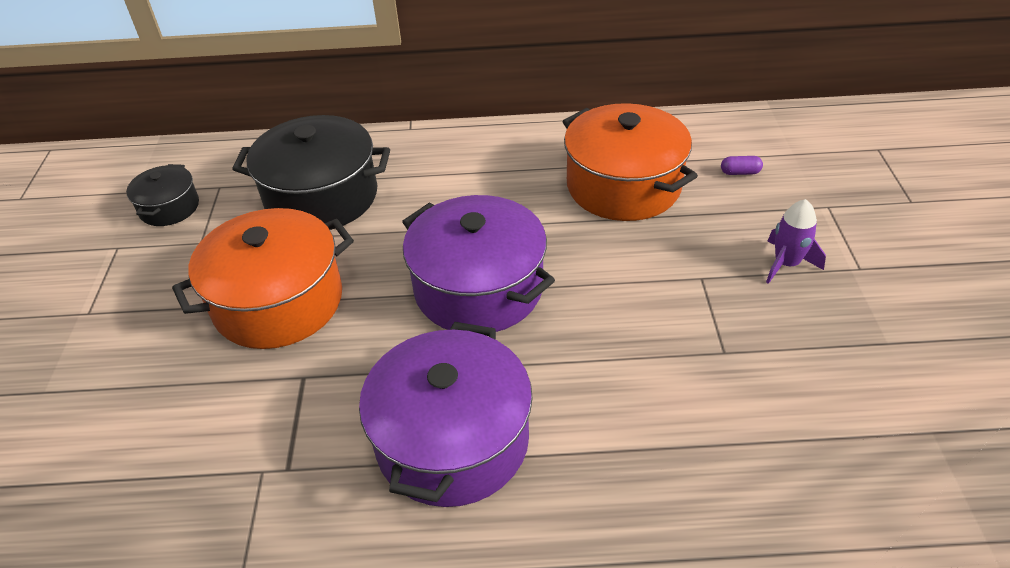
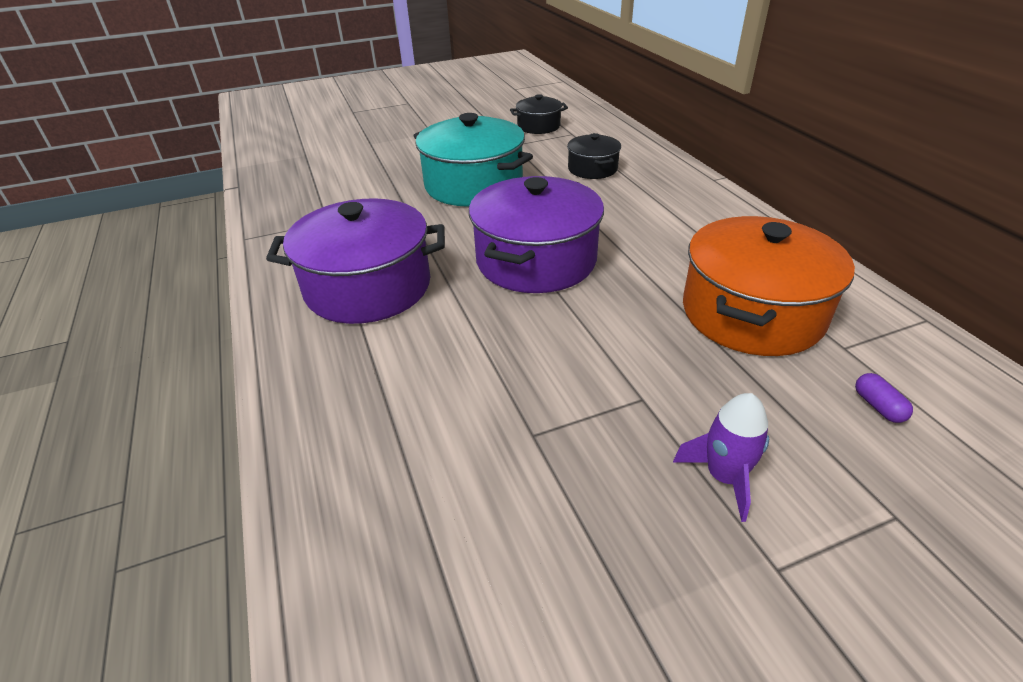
camera: 70 degrees right, 5 degrees down
orange pot [172,208,354,349] -> turquoise pot [414,113,533,207]
black pot [232,115,390,230] -> black pot [567,133,621,179], size x0.52

